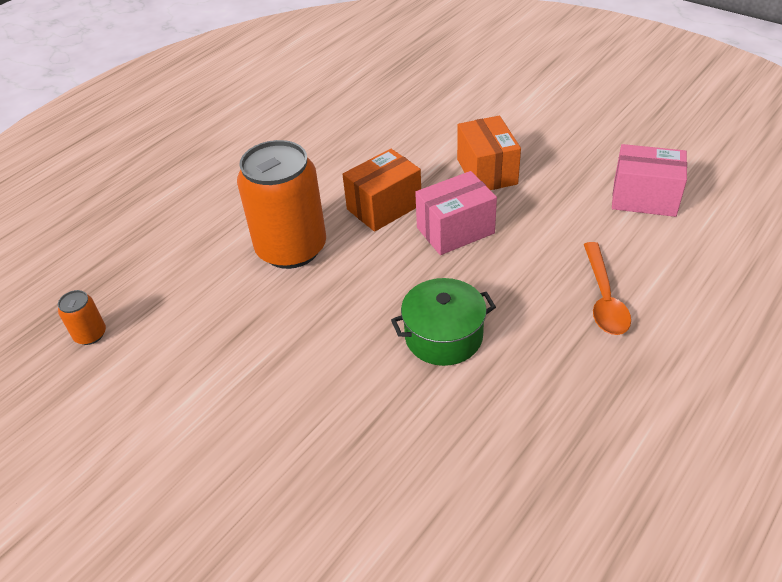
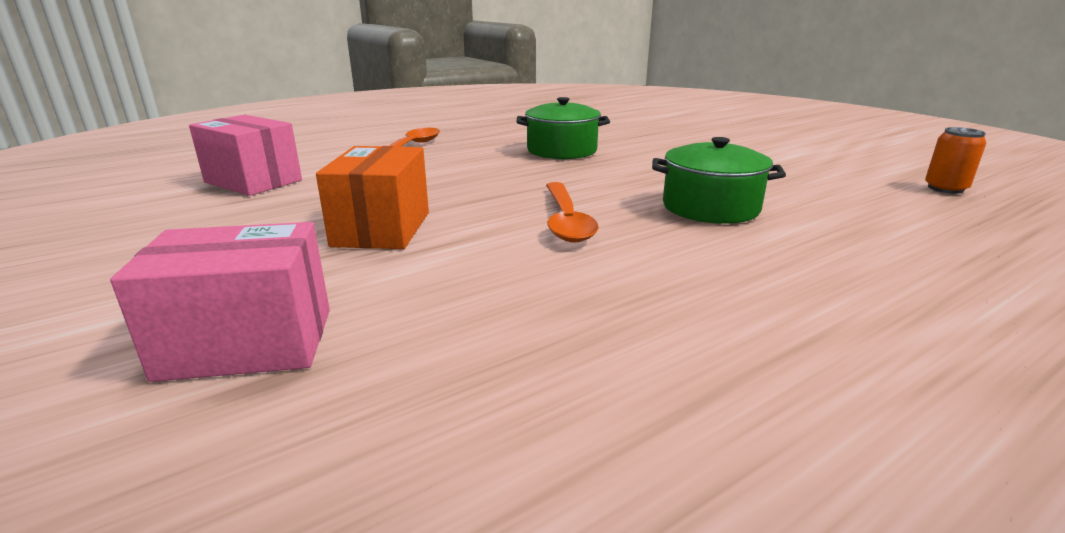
camera: 165 degrees left, 20 degrees down
orange can [237,140,326,269] -> green pot [652,137,786,224]
orange box [342,149,421,232] -> orange spoon [546,182,599,243]
pink box [415,171,497,255] -> pink box moved to [110,222,330,382]

